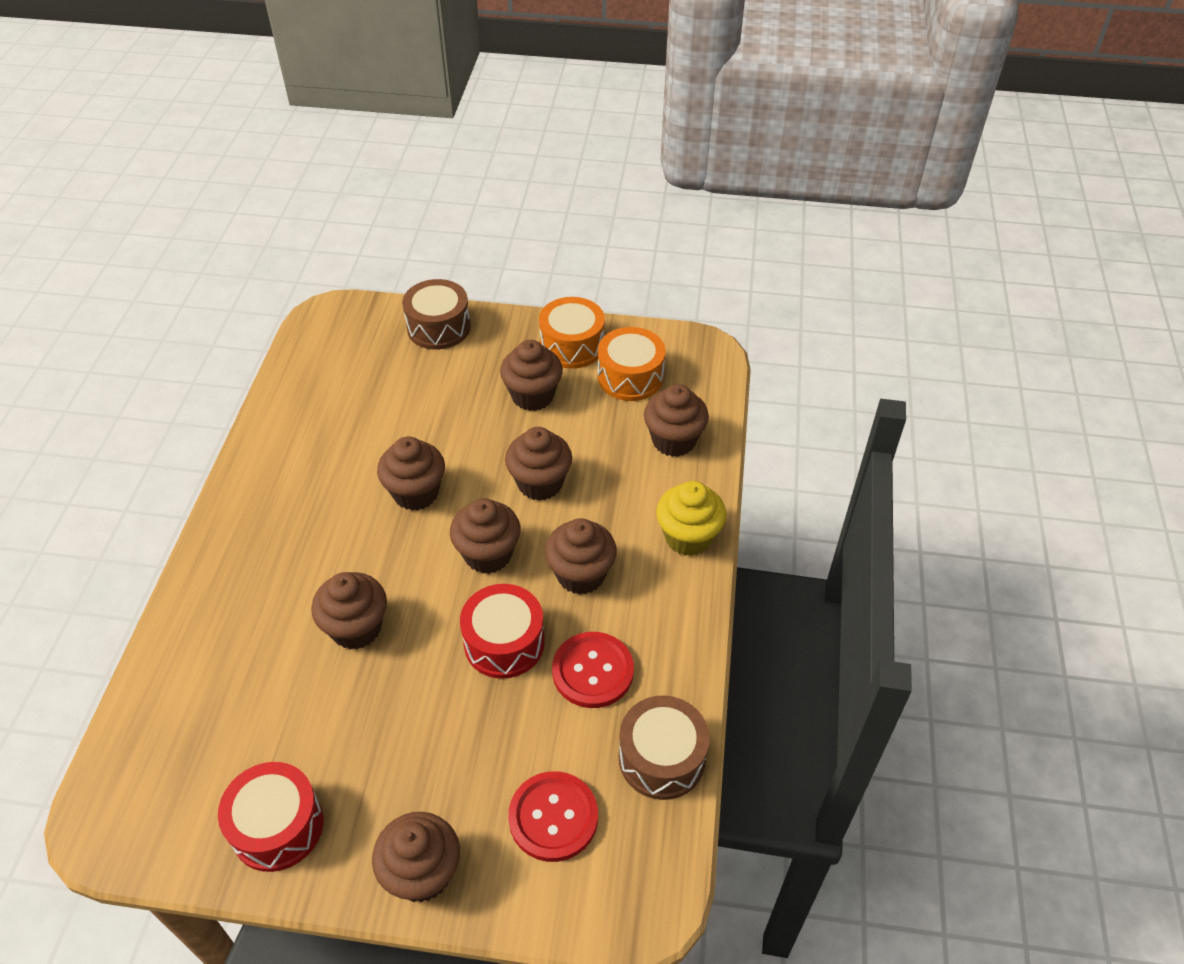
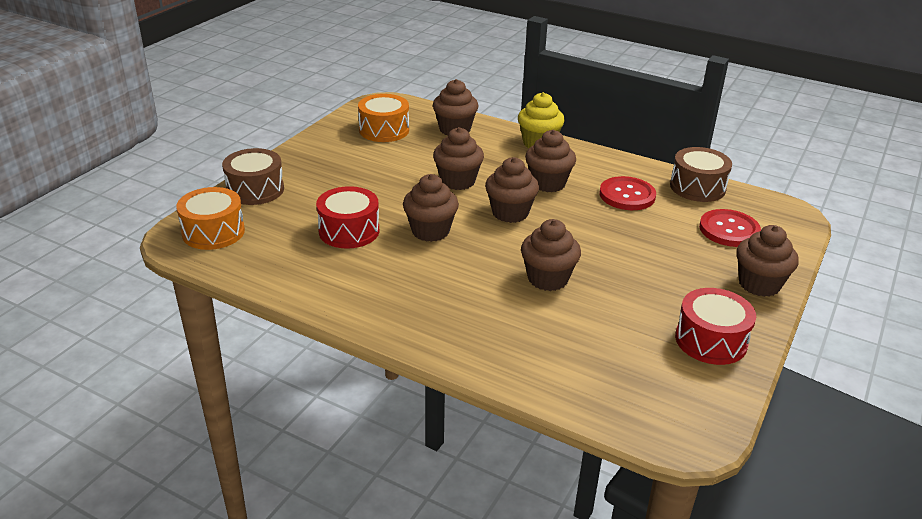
camera: 70 degrees left, 15 degrees down
red drum [460,584,545,679] -> red drum moved to [316,186,379,249]
brown cupcake [500,340,563,411] -> none
orange drum [539,297,605,369] -> orange drum moved to [176,187,245,250]

